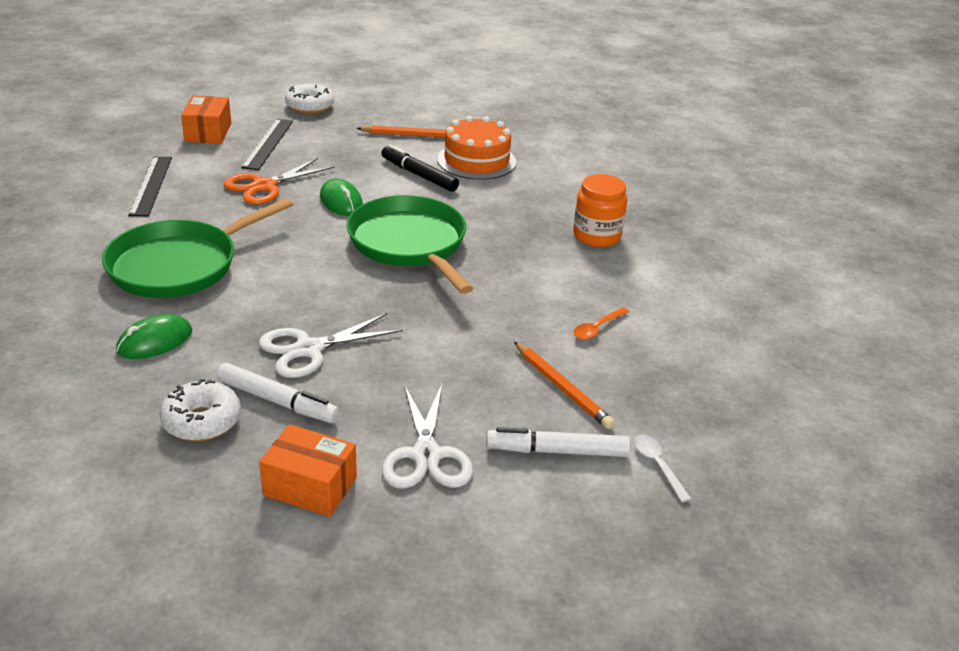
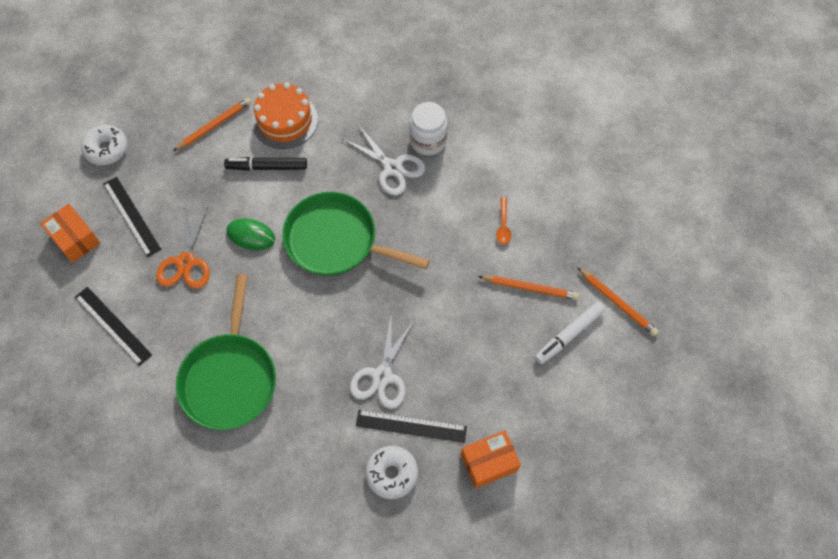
camera: 40 degrees left, 30 degrees up
green mouse [116,314,192,359] -> none
white marker [217,363,339,423] -> black ruler [356,410,467,443]
white scissors [382,384,473,489] -> white scissors moved to [342,126,425,195]
orange jar [573,174,627,247] -> white jar [409,102,448,155]
white spoon [634,434,691,502] -> orange pencil [577,267,659,336]

